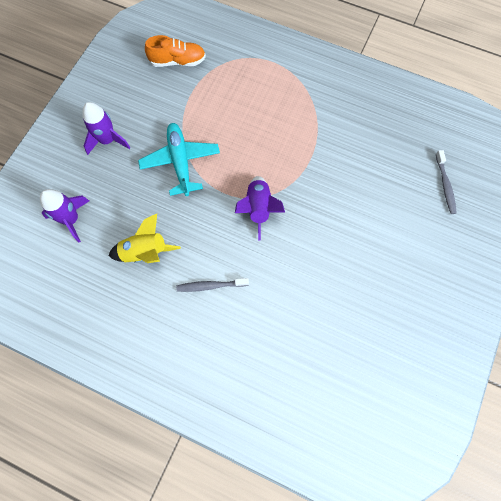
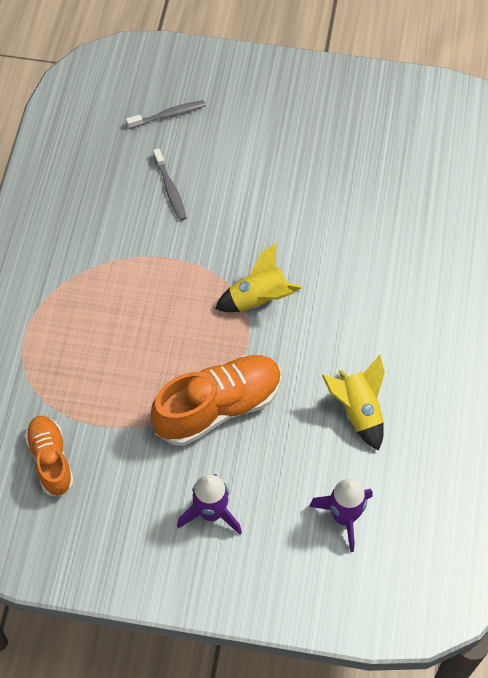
camera: 105 degrees left, 10 degrees down
turquoise plane [138,123,220,196] -> orange shoe [150,355,282,446]
grey toothbrush [176,278,249,292] -> grey toothbrush moved to [153,148,187,221]
purple rocket [235,176,285,241] -> yellow rocket [215,243,302,312]

